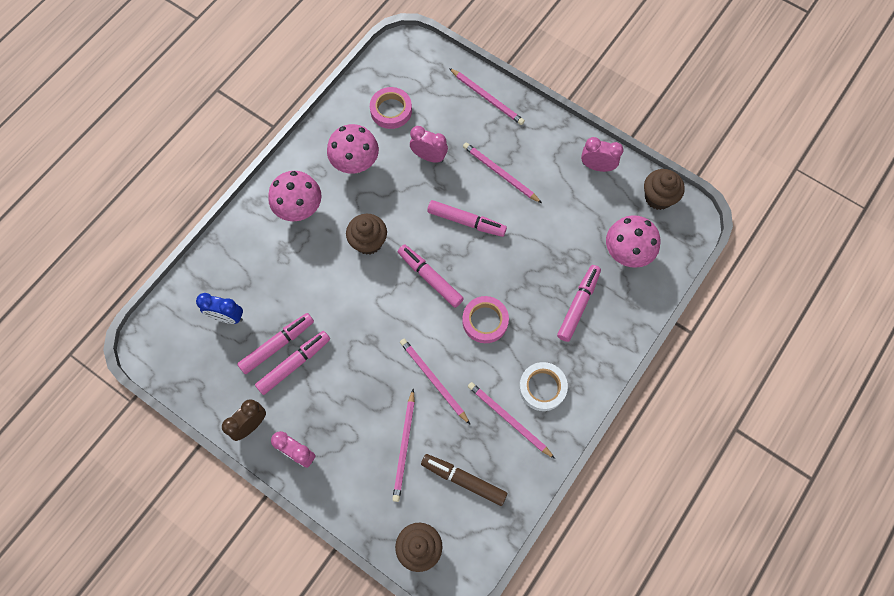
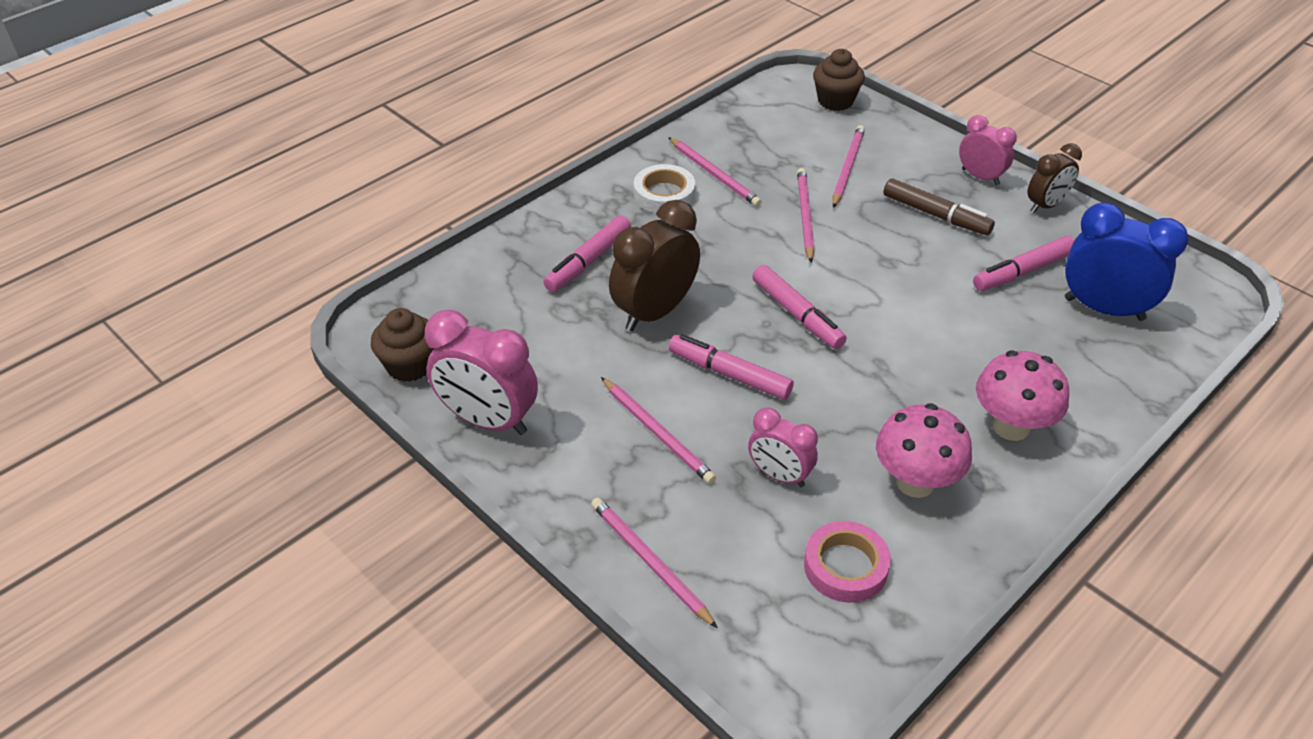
camera: 170 degrees left, 25 degrees down
blue clock [196,293,243,324] -> blue clock [1065,203,1188,321], size x1.65
pink marker [255,331,330,395] -> none
brown cupcake [346,214,387,255] -> none
pink pencil [400,339,470,424] -> pink pencil turned 150 degrees counterclockwise [797,168,815,262]
brown marker [421,454,507,506] -> brown marker moved to [883,178,995,235]
pink tape [462,296,509,343] -> none
pink clock [581,137,623,172] -> pink clock [425,310,538,435], size x1.65
pink mushroom [606,215,660,268] -> none
none -> brown clock [609,200,700,331]

